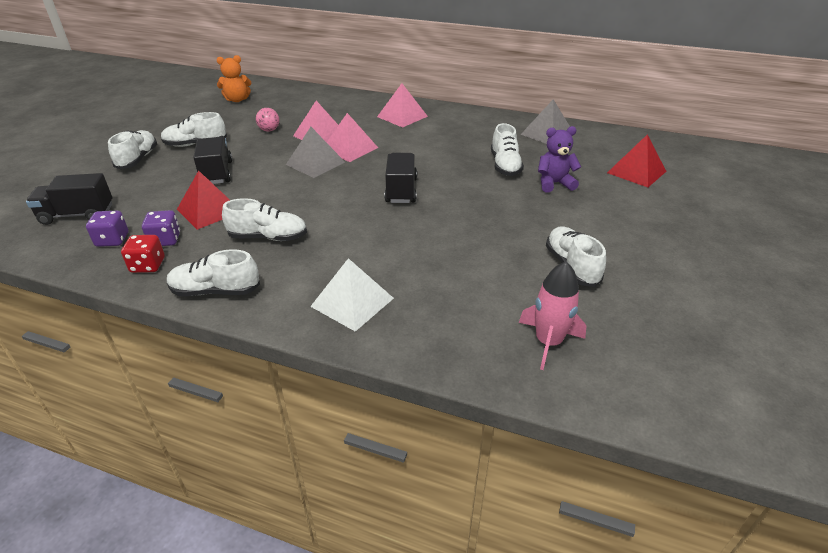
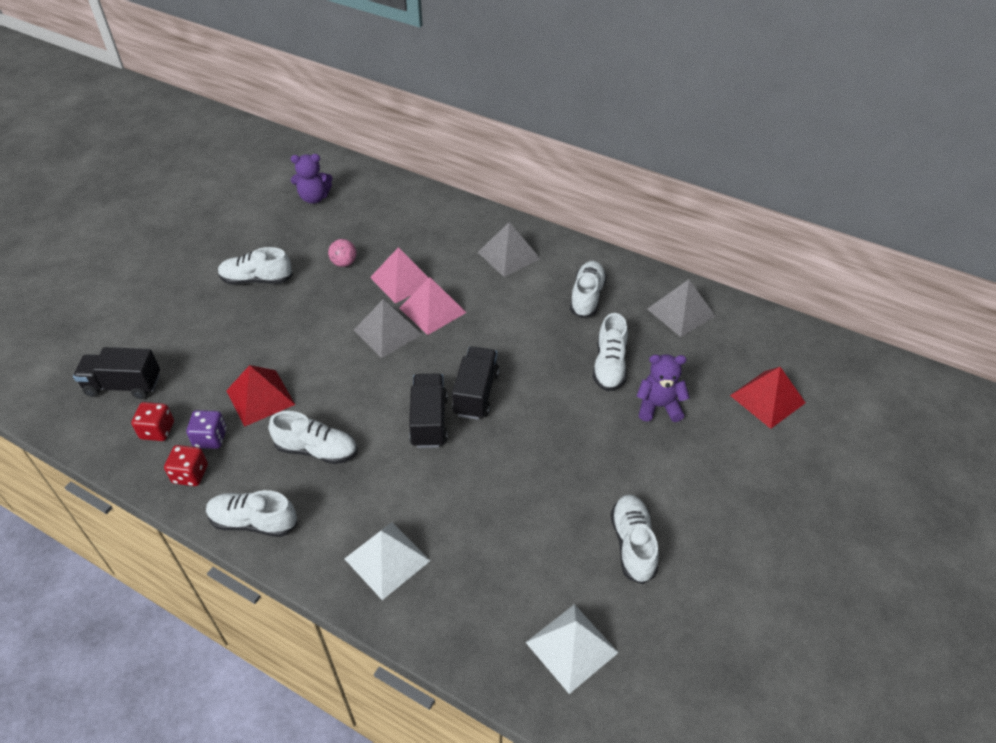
camera: 10 degrees right, 10 degrees up
purple dice [86,211,128,247] -> red dice [131,402,174,441]
white shoe [108,130,157,169] -> white shoe moved to [570,261,607,318]
black truck [193,137,232,184] -> black truck moved to [409,373,448,448]
orange teddy bear [217,55,251,102] -> purple teddy bear [291,154,333,204]
pink pyramid [377,83,428,128] -> grey pyramid [478,222,541,277]
pink rocket [519,261,587,370] -> white pyramid [525,604,619,694]

